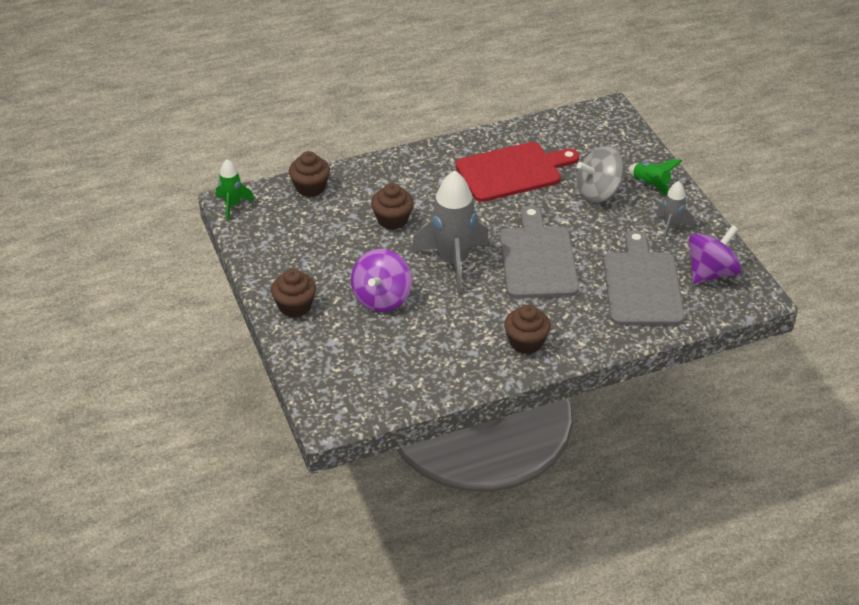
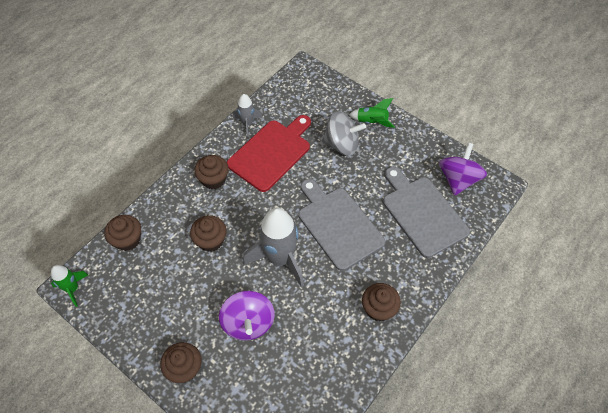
camera: 30 degrees left, 15 degrees up
grey spinning top [577,147,624,203] -> grey spinning top turned 120 degrees counterclockwise [322,111,366,156]
grey rocket [656,181,694,242] -> grey rocket moved to [233,94,262,138]
none -> brown cupcake [194,155,229,189]

